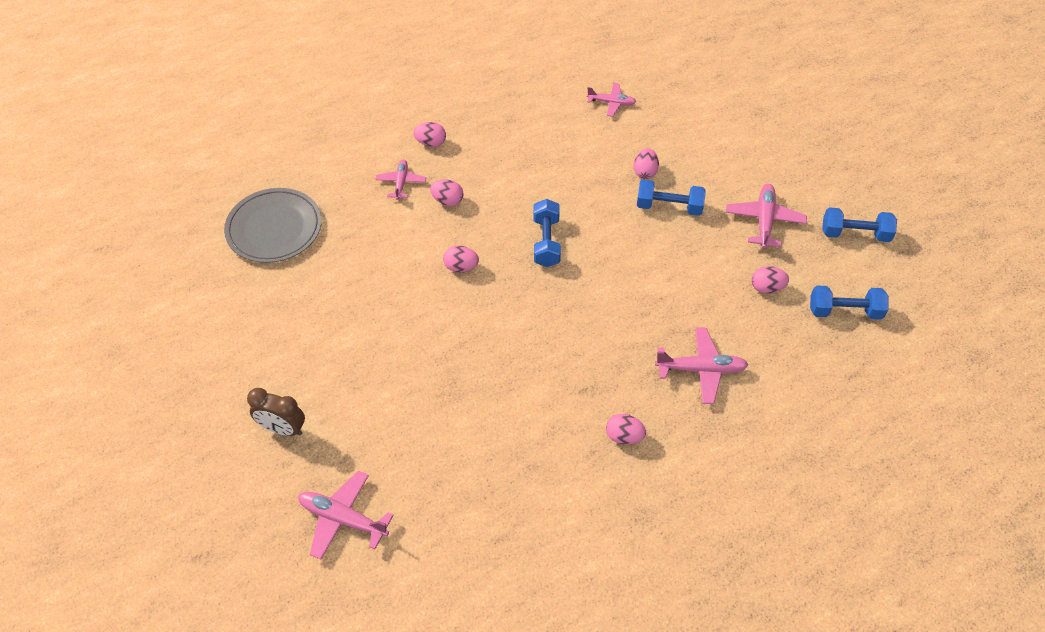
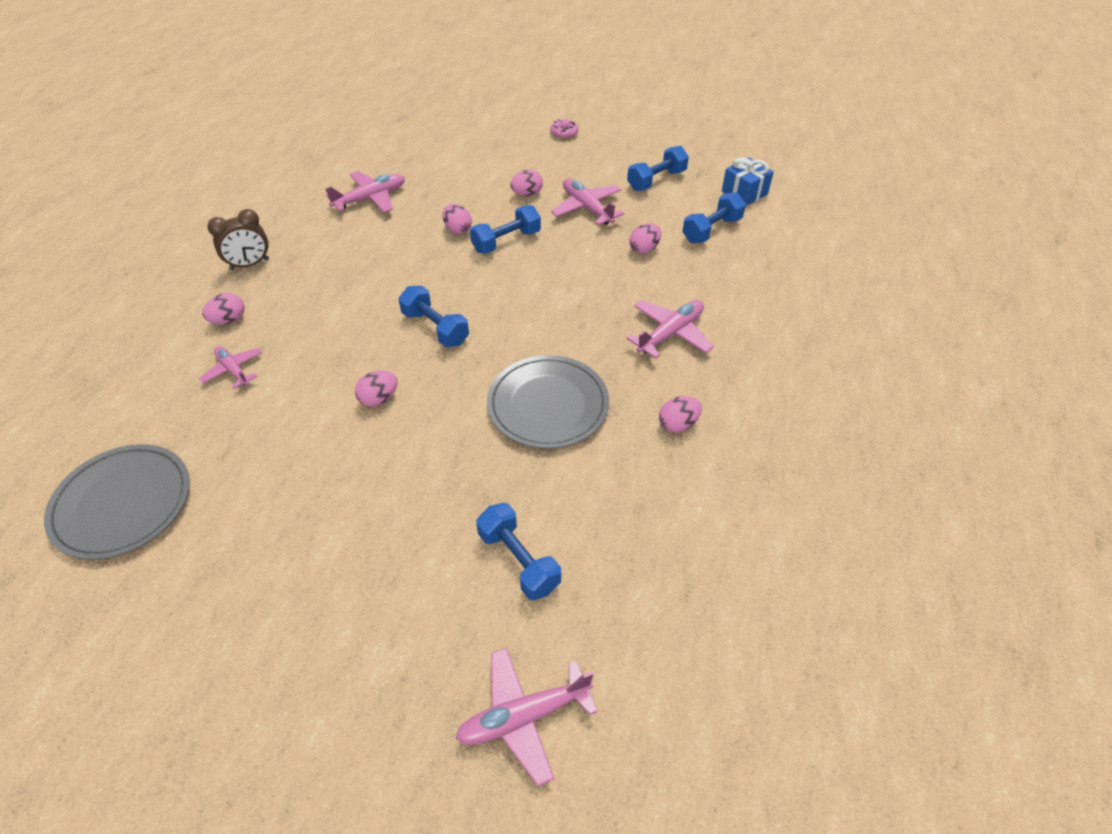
camera: 45 degrees left, 5 degrees down
brown clock [247,388,305,436] -> brown clock moved to [207,209,269,270]
pink egg [430,179,464,206] -> pink egg moved to [510,170,543,196]
pink plane [587,83,636,117] -> pink plane [325,171,405,213], size x1.54
none -> blue dumbbell [476,503,561,600]
none -> grey plate [487,355,609,449]
none -> pink donut [550,119,578,139]
none -> blue gift [722,157,774,206]

